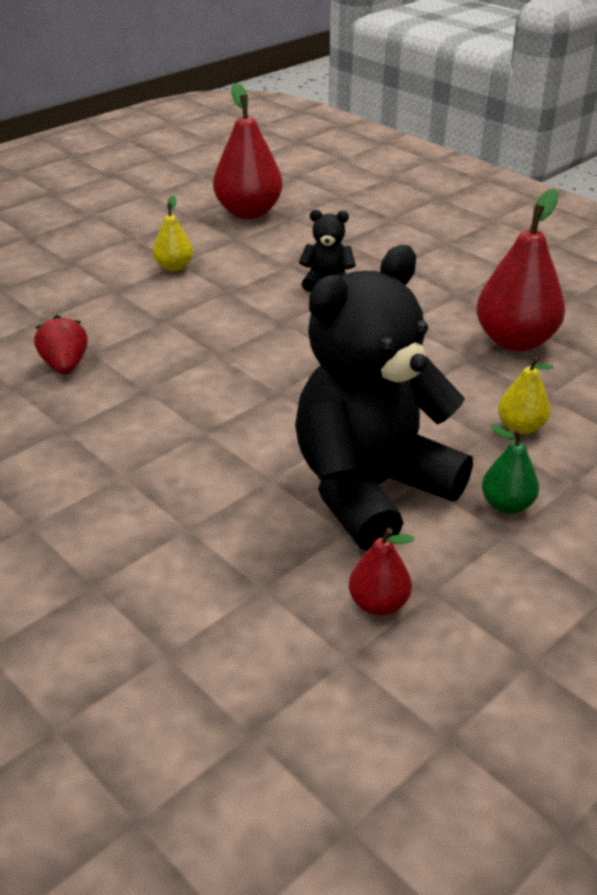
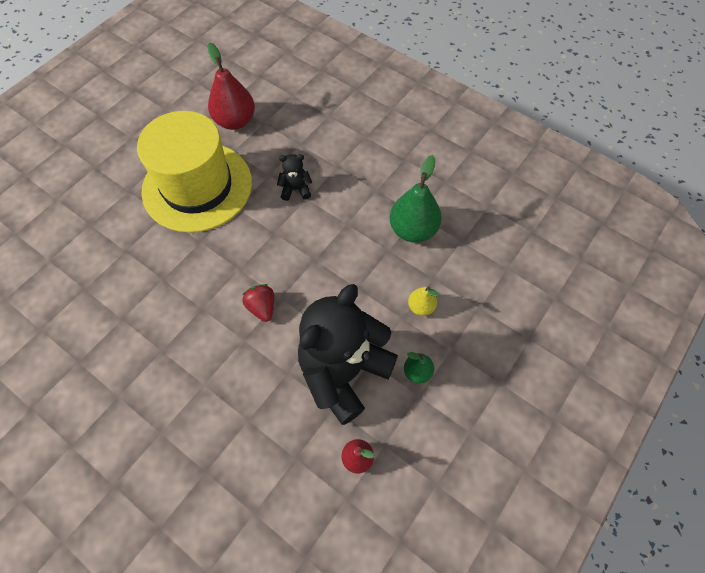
camera: 10 degrees left, 25 degrees up
red strawberry [34,315,88,374] -> red strawberry moved to [242,284,274,322]
yellow pear [153,195,193,271] -> yellow hat [137,111,252,233]
red pear [477,189,565,351] -> green pear [390,155,442,243]

